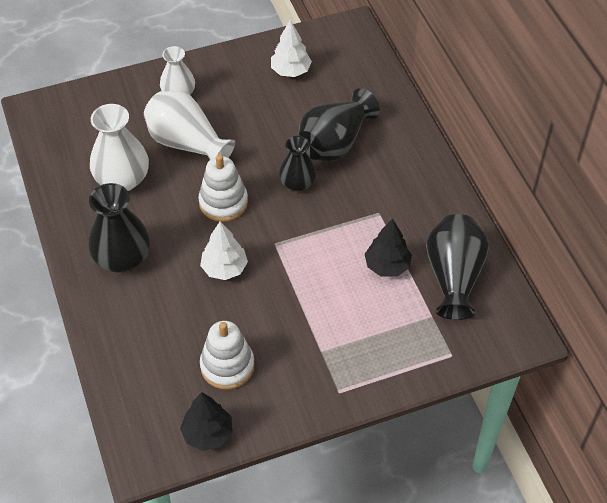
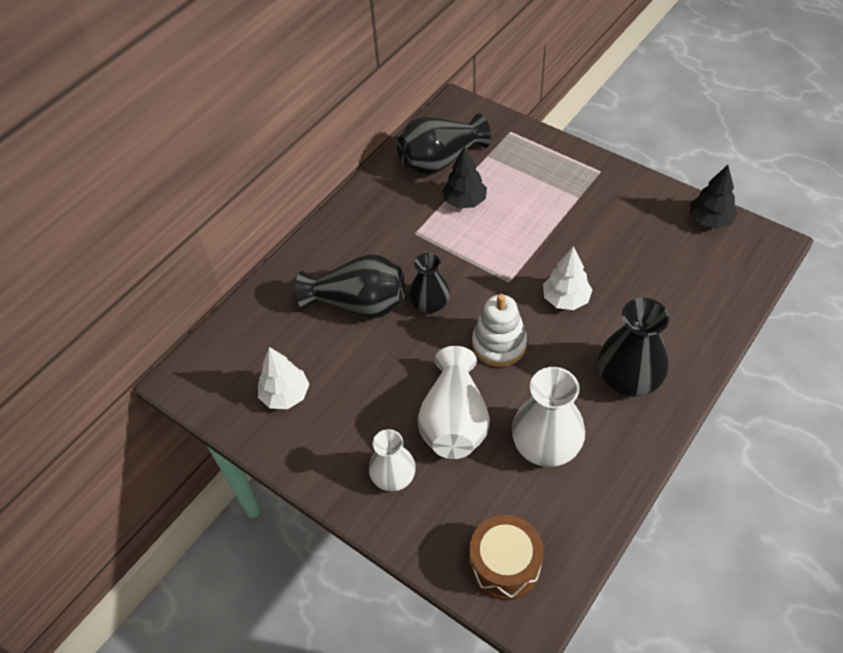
camera: 120 degrees left, 0 degrees up
white stacking toy [200,321,255,390] -> none
none -> brown drum [469,515,543,600]

